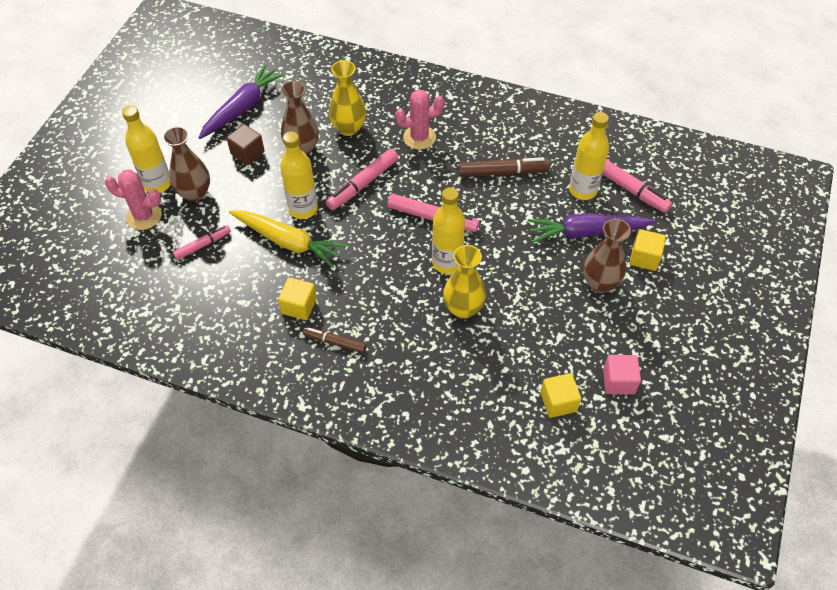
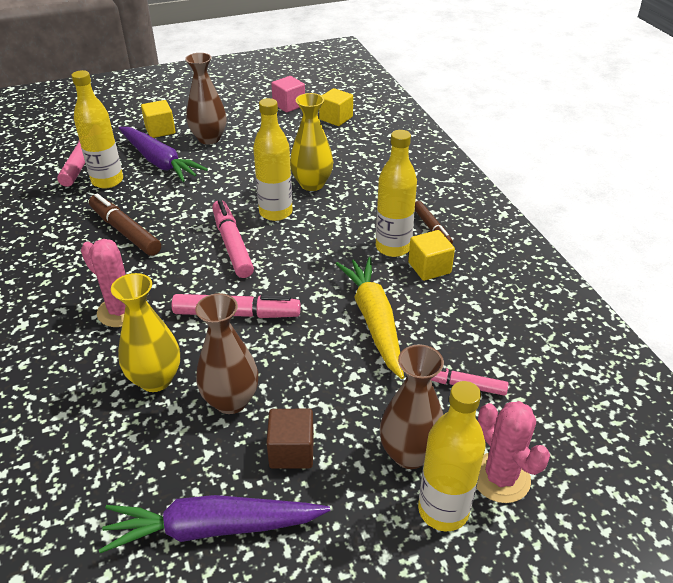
camera: 130 degrees left, 15 degrees down
yellow bottle [280,131,318,219] -> yellow bottle moved to [376,130,417,257]

